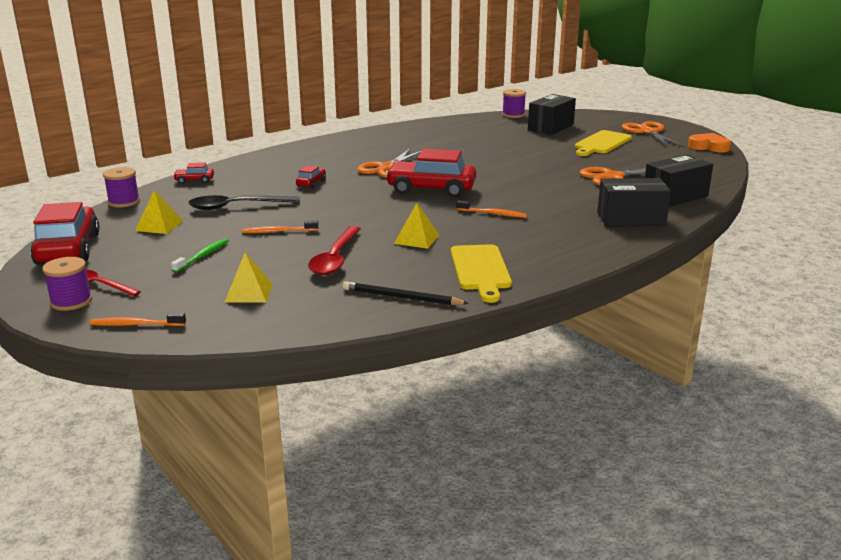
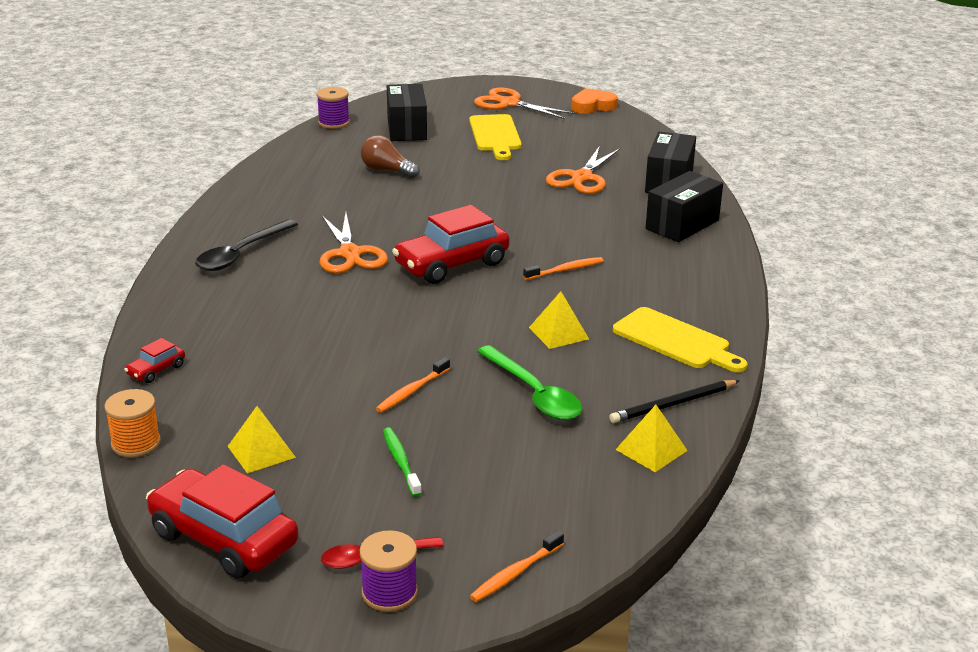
camera: 45 degrees left, 5 degrees up
purple spool [103,167,140,207] -> orange spool [104,389,161,458]
black spoon [188,195,300,210] -> black spoon moved to [195,219,298,271]
yellow pyramid [225,253,273,302] -> yellow pyramid moved to [615,405,688,472]
red car [296,165,326,188] -> none
red spoon [308,226,361,275] -> green spoon [477,345,582,420]
none -> brown light bulb [361,135,420,178]

